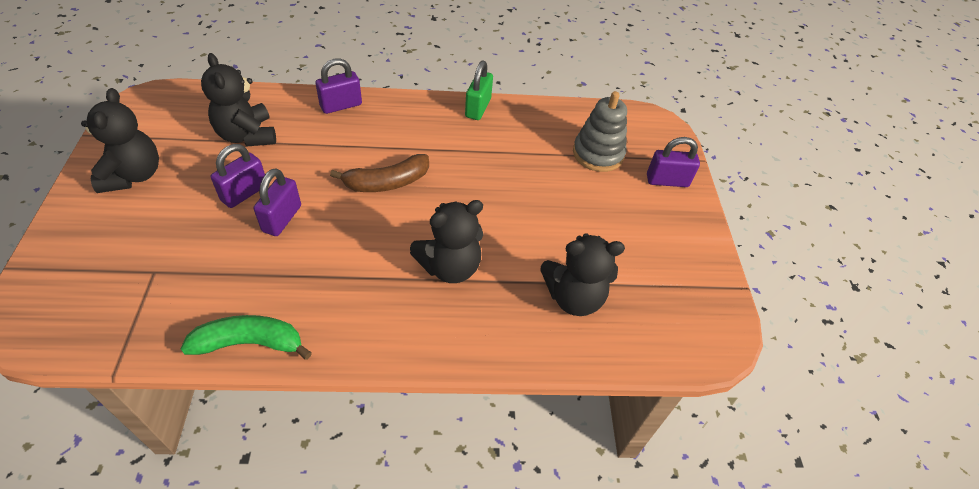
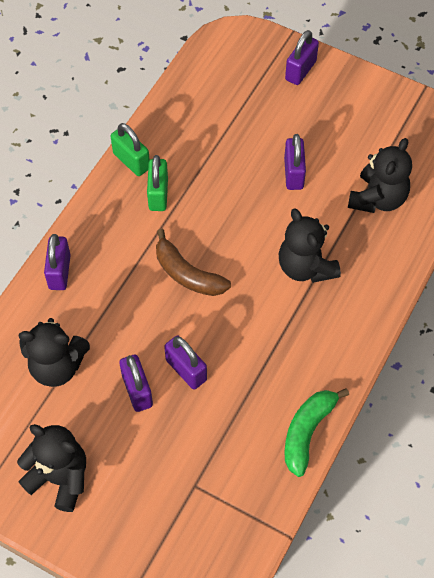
camera: 55 degrees left, 10 degrees up
brown banana [330,154,429,192] -> brown banana turned 120 degrees clockwise [156,229,231,296]
black teddy bear [410,200,484,283] -> black teddy bear turned 150 degrees clockwise [279,208,341,283]
grey stacking toy [573,91,627,172] -> none
none -> green padlock [147,155,168,211]
none -> purple padlock [284,134,306,190]

